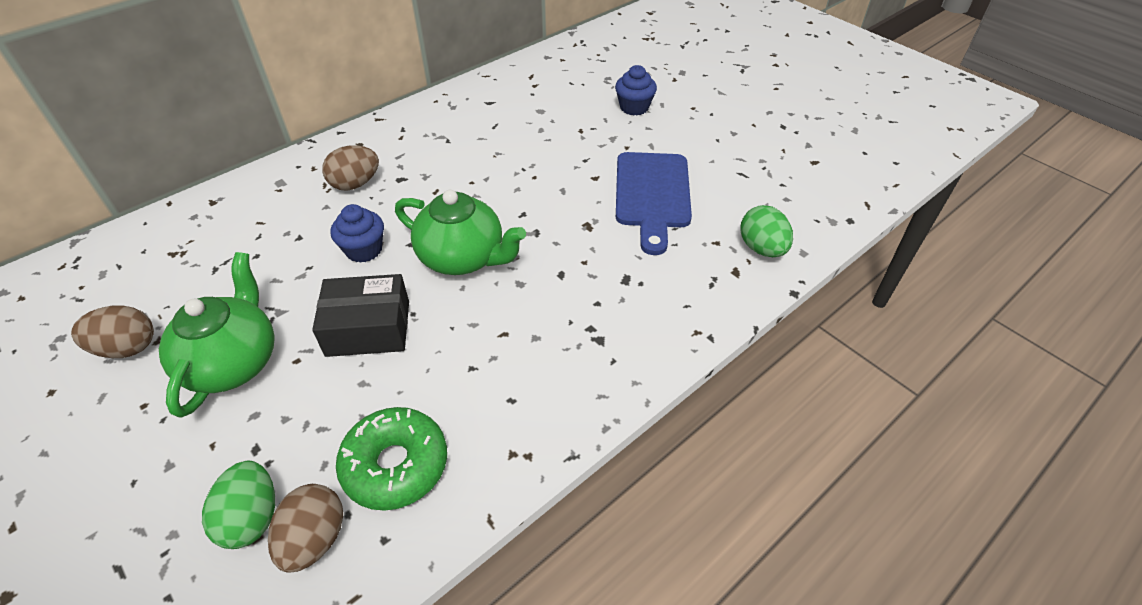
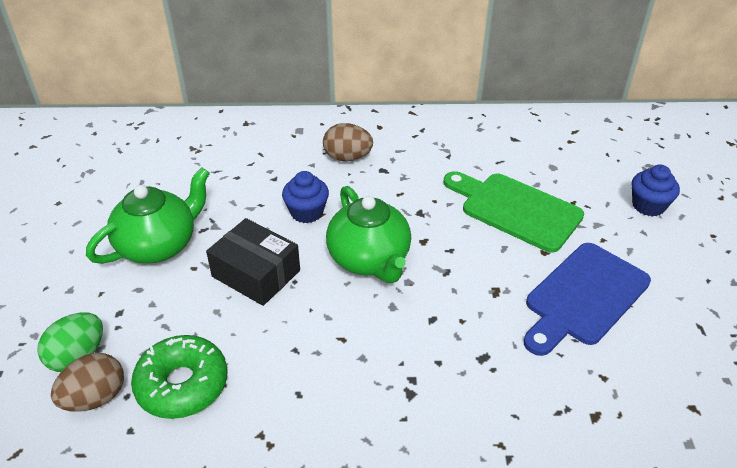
camera: 40 degrees right, 5 degrees down
brown egg [71,305,154,358] -> none
green egg [740,205,793,257] -> none
none -> green cutting board [444,171,584,253]

